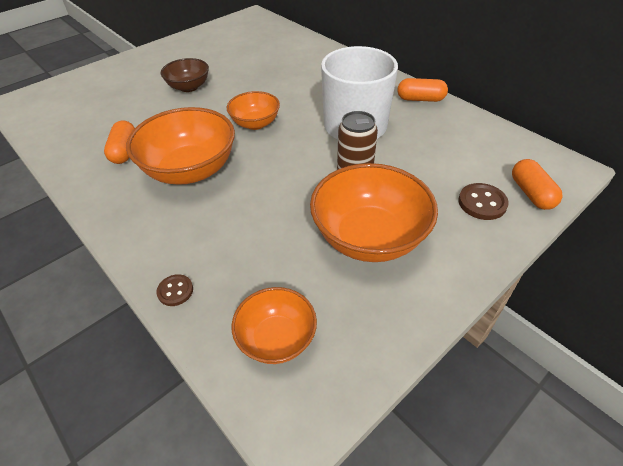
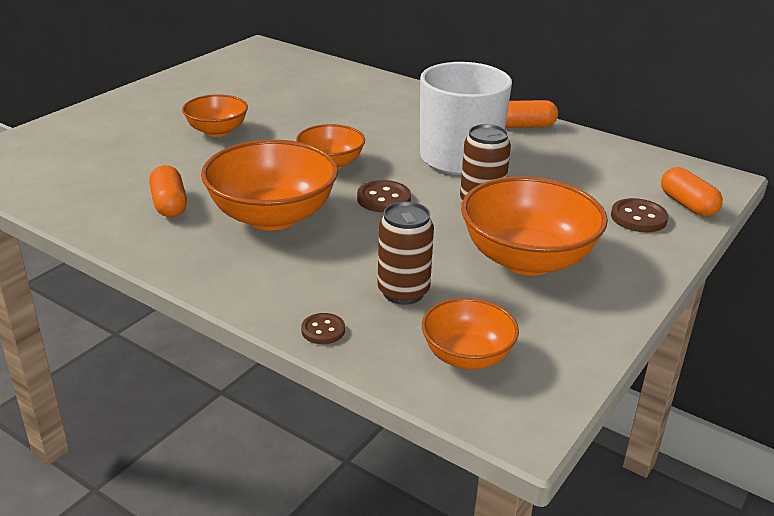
camera: 15 degrees left, 15 degrees down
brown bowl [161,58,209,92] -> orange bowl [182,95,248,137]
none -> brown button [357,180,411,213]
none -> brown can [378,202,434,305]

